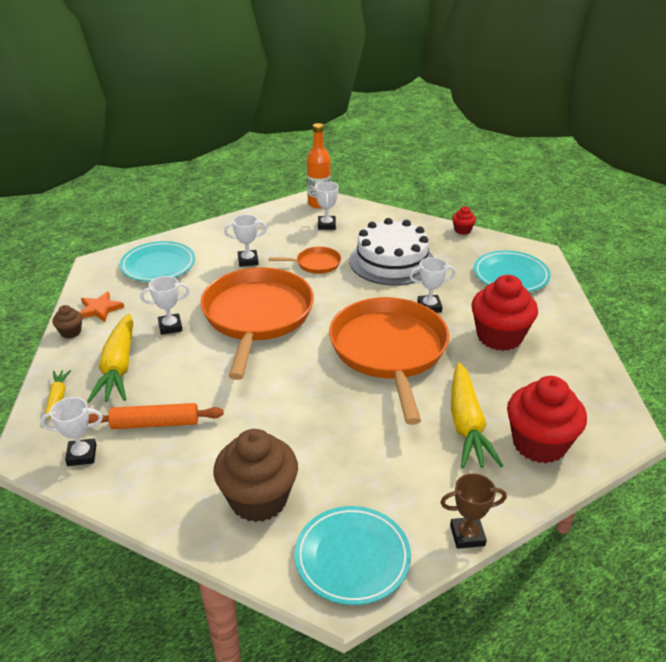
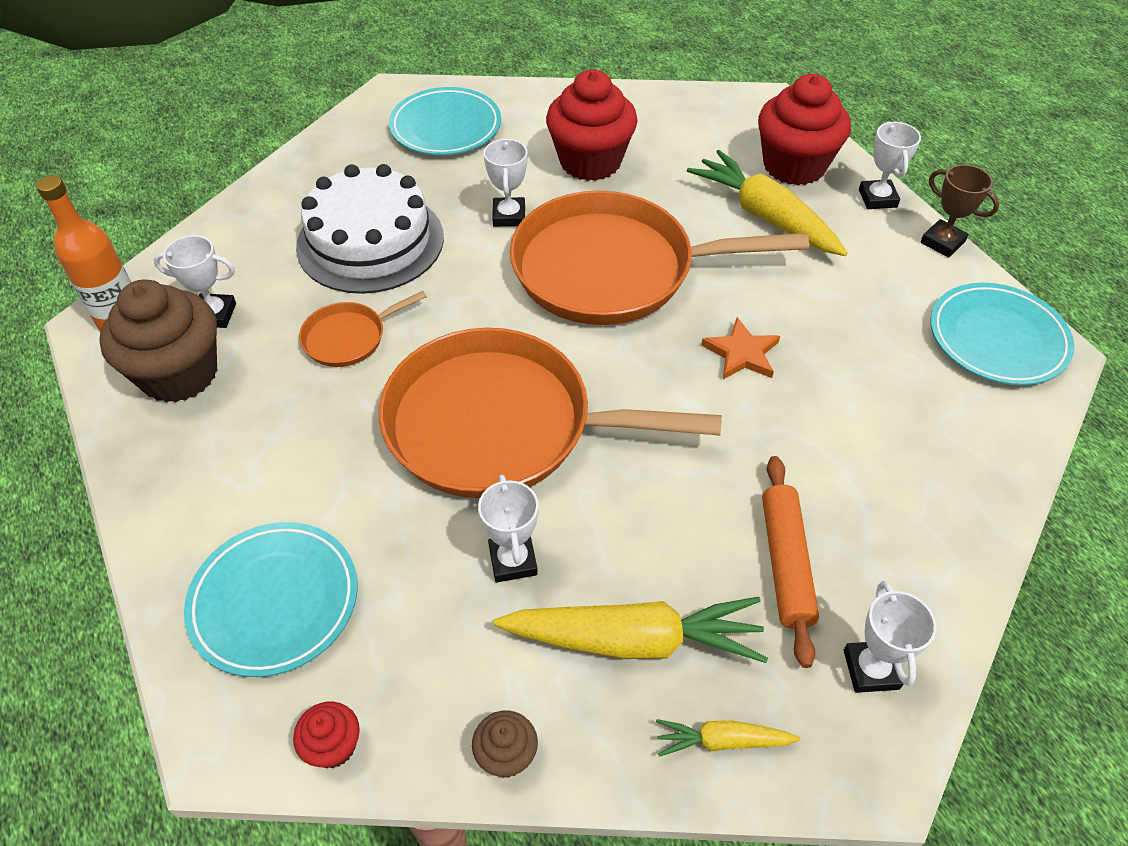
camera: 85 degrees left, 15 degrees up
orange star [80,291,124,322] -> orange star moved to [701,317,780,380]
brown cupcake [213,429,298,522] -> brown cupcake moved to [99,280,217,403]
white trophy [224,214,267,267] -> white trophy moved to [859,121,921,209]
orange pan [269,247,341,274] -> orange pan turned 120 degrees counterclockwise [299,291,427,367]
brown trophy [440,473,507,549] -> brown trophy turned 45 degrees counterclockwise [920,165,999,258]
yellow carrot [451,362,503,468] -> yellow carrot turned 135 degrees counterclockwise [687,150,848,256]
red cupcake [452,206,476,235] -> red cupcake moved to [293,702,360,768]

